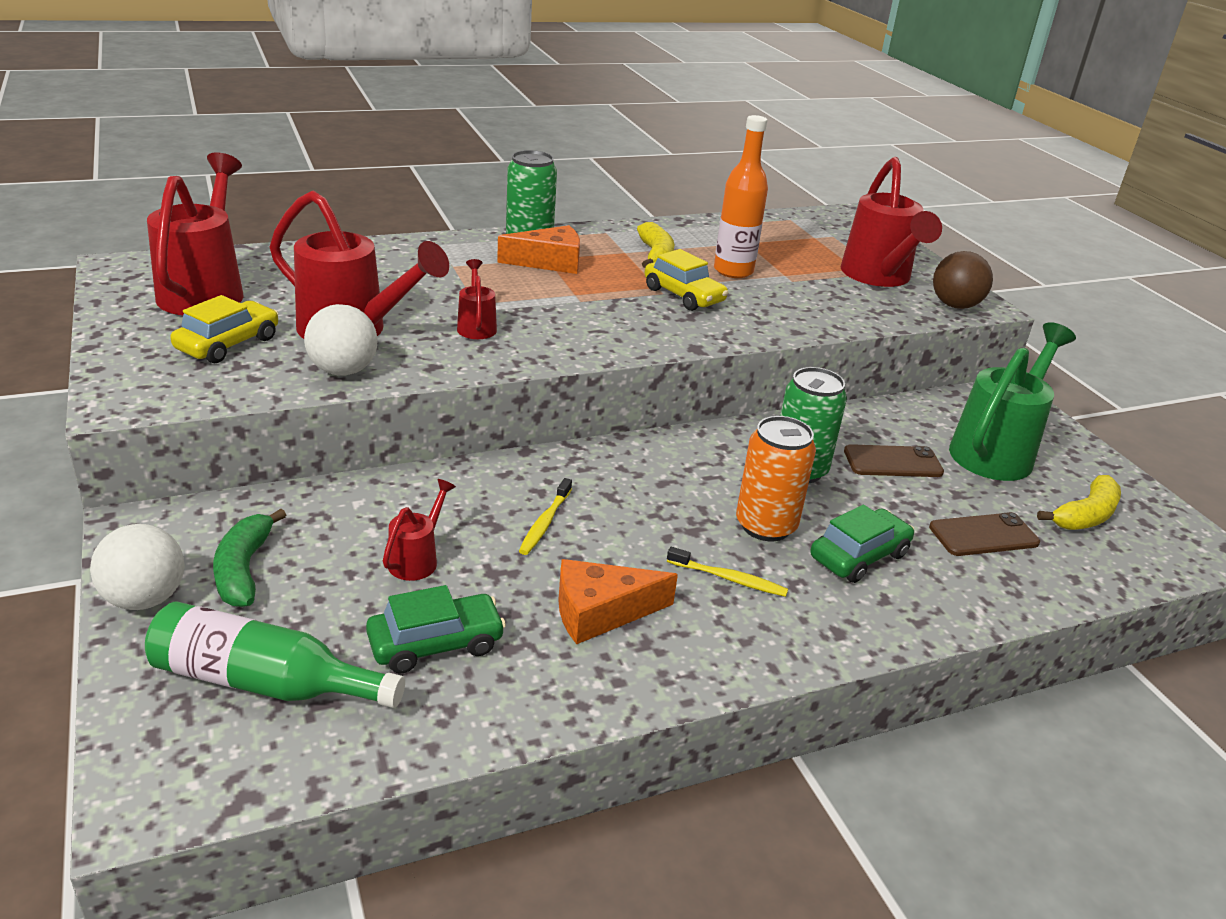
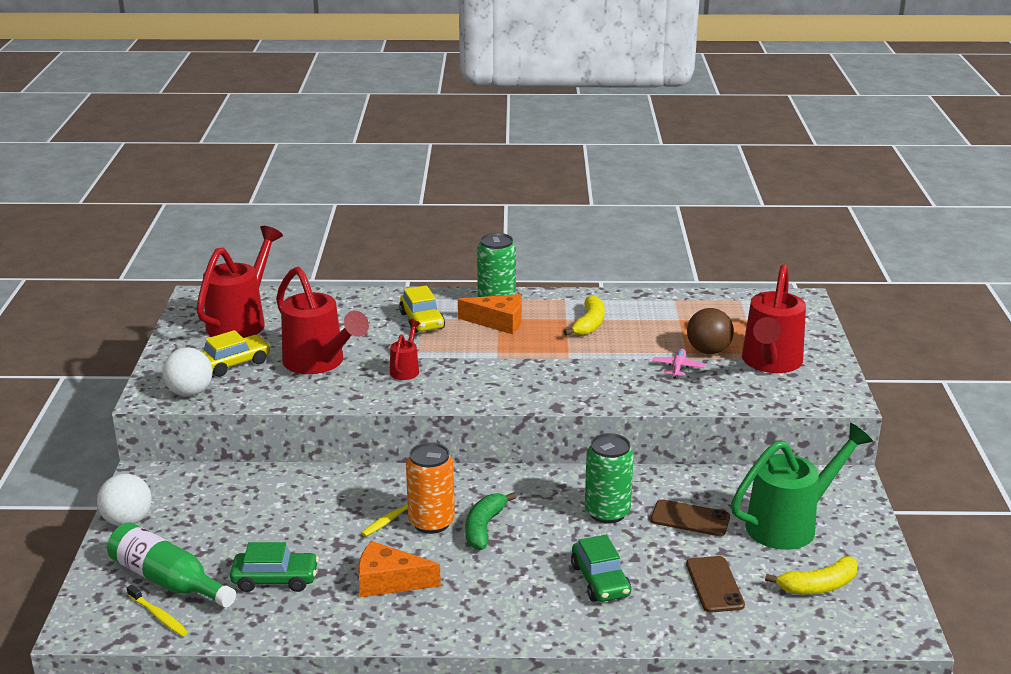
camera: 25 degrees right, 5 degrees down
green banana [213,509,286,607] -> green banana moved to [465,492,516,550]
white ball [304,304,377,376] -> white ball moved to [162,348,213,397]
red watering can [383,479,456,581] -> none
yellow car [645,249,729,311] -> yellow car moved to [399,285,445,333]
yellow toothbrush [667,547,788,597] -> yellow toothbrush moved to [127,585,188,636]
orange bottle [714,115,768,278] -> none
orange can [736,416,816,541] -> orange can moved to [406,442,455,534]
green car [810,505,914,583] -> green car turned 90 degrees clockwise [571,535,631,602]
brown phone [929,512,1040,556] -> brown phone turned 75 degrees clockwise [686,556,745,613]
brown ball [933,251,993,309] -> brown ball moved to [687,308,734,354]
none -> pink plane [652,349,705,378]

